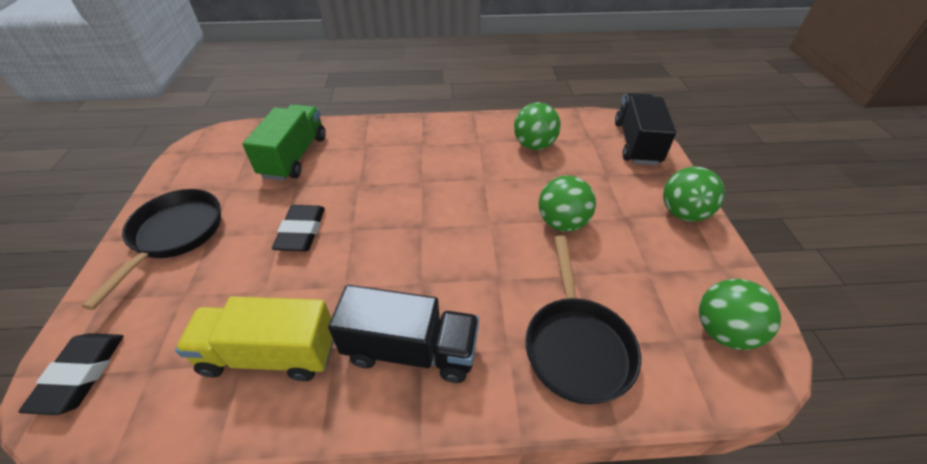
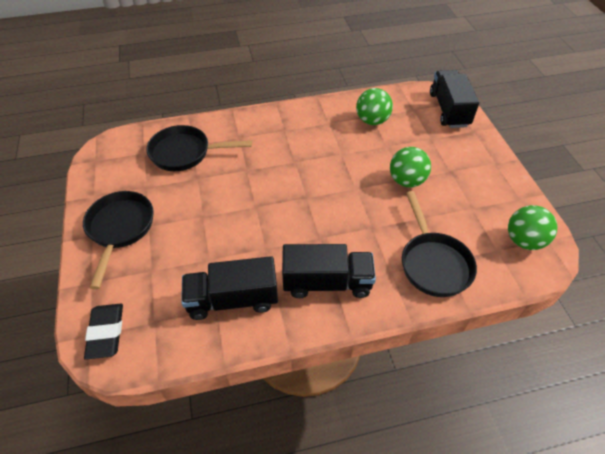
camera: 10 degrees left, 5 degrees up
yellow truck [175,296,334,381] -> black truck [181,256,278,320]
green truck [242,104,326,181] -> black pan [146,125,252,171]
black eraser [272,205,325,251] -> none
green ball [663,167,725,222] -> none

